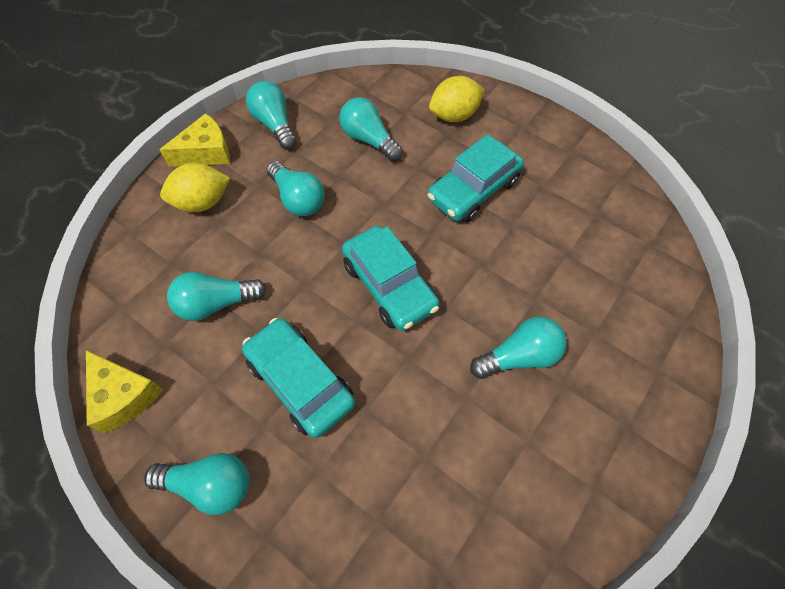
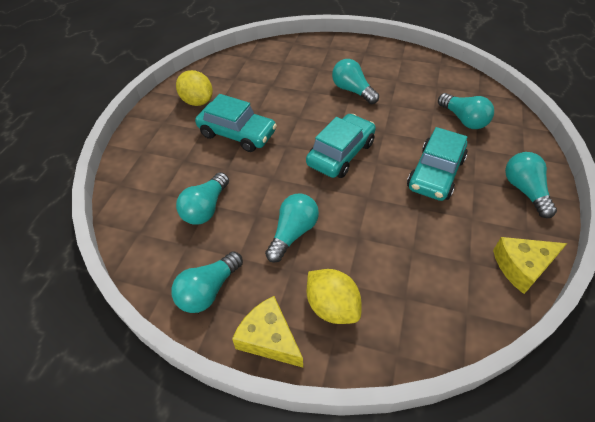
camera: 110 degrees left, 10 degrees down
yellow cheese [86,350,163,433] -> yellow cheese turned 135 degrees counterclockwise [493,237,567,294]
turquoise light bulb [167,272,267,321] -> turquoise light bulb moved to [438,93,494,129]
yellow lemon [429,76,485,122] -> yellow lemon moved to [176,70,213,106]

